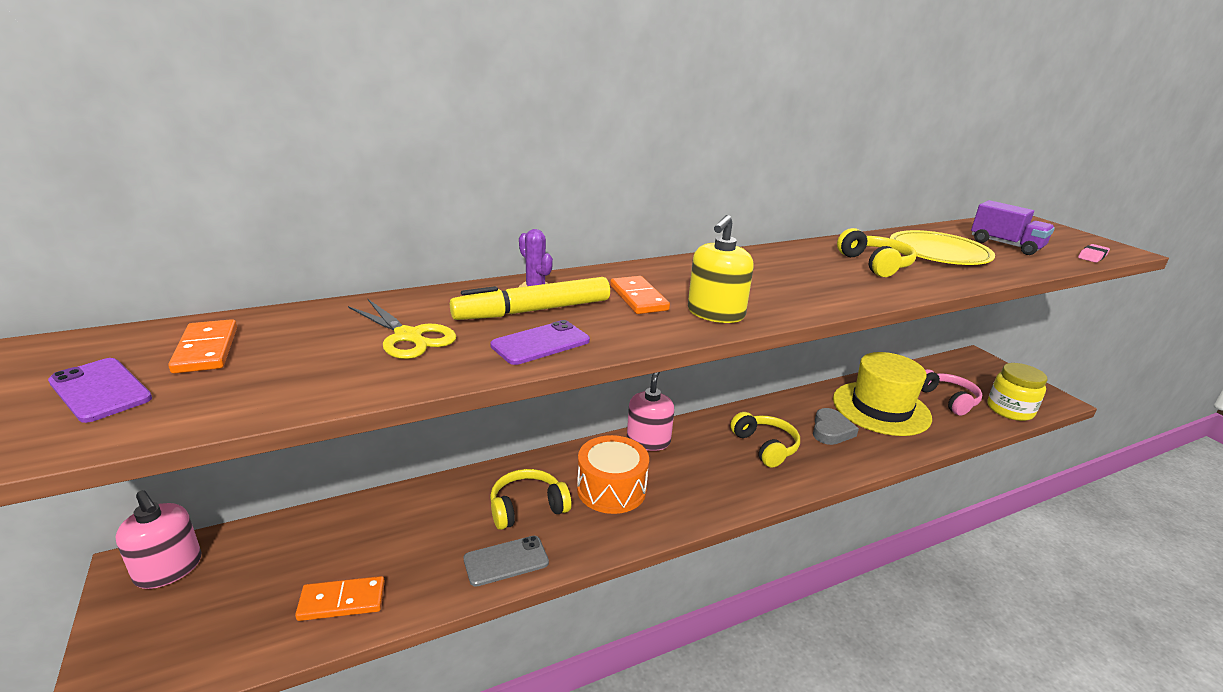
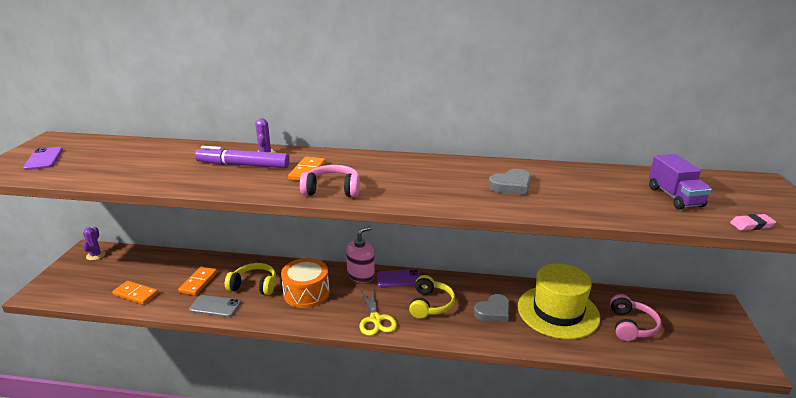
camera: 35 degrees right, 0 degrees up
pink soap dispenser [116,490,201,589] -> purple cactus [82,227,106,260]
orange domino [168,319,237,374] -> orange domino moved to [178,267,217,296]
yellow scissors [348,299,456,359] -> yellow scissors moved to [359,286,397,336]
yellow marker [450,277,610,320] -> purple marker [195,146,290,168]
purple phone [490,320,590,365] -> purple phone moved to [377,270,420,287]
yellow soap dispenser [688,215,754,323] -> pink headphones [300,165,360,197]
yellow headphones [837,228,916,277] -> grey heart [488,169,531,195]
yellow plate [890,230,995,265] -> none
yellow jar [987,363,1047,421] -> none

